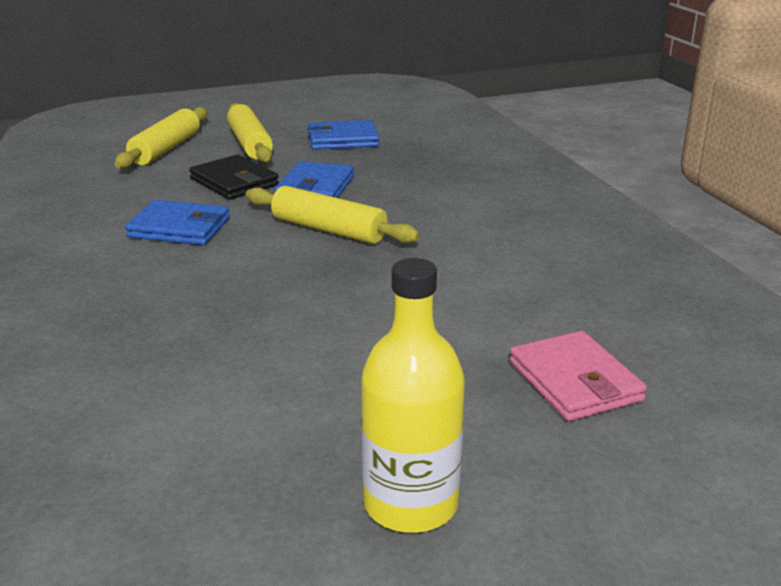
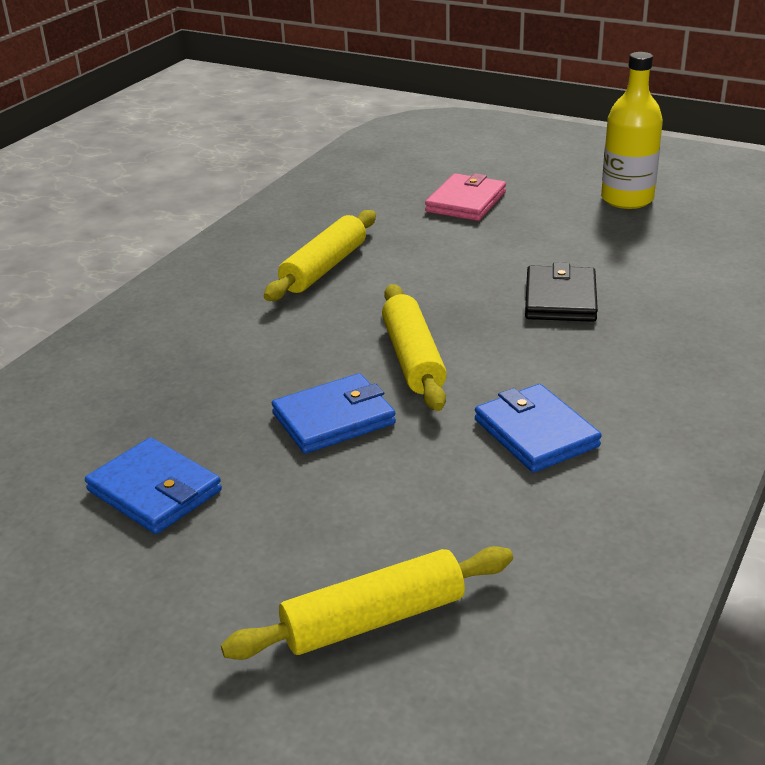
camera: 130 degrees left, 5 degrees up
black wallet [189,155,279,200] -> black wallet moved to [525,262,598,322]
yellow rolling pin [227,103,273,163] -> yellow rolling pin moved to [264,210,376,301]

